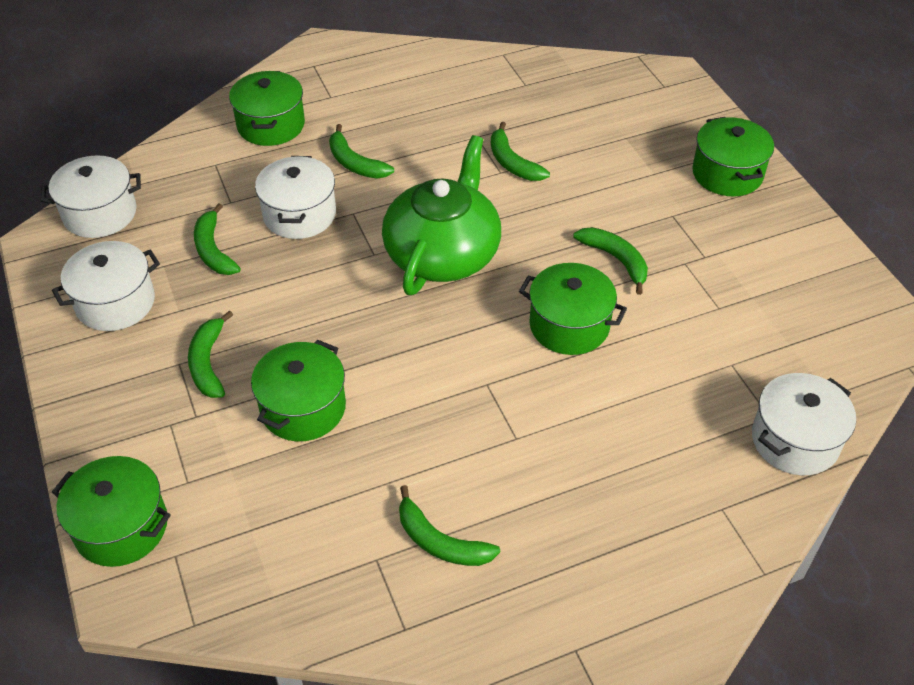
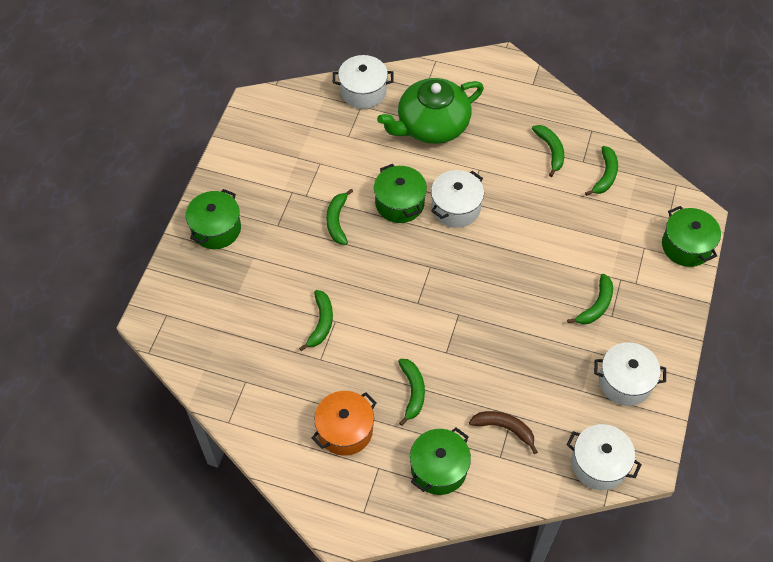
camera: 140 degrees left, 10 degrees up
green banana [194,203,241,275] -> green banana moved to [585,146,618,196]
green pot [251,340,346,441] -> none
white pot [255,156,336,239] -> white pot moved to [431,170,484,228]
green teapot [382,135,501,295] -> green teapot moved to [377,78,484,144]
none -> orange pot [312,391,377,456]
none -> brown banana [469,411,538,454]

